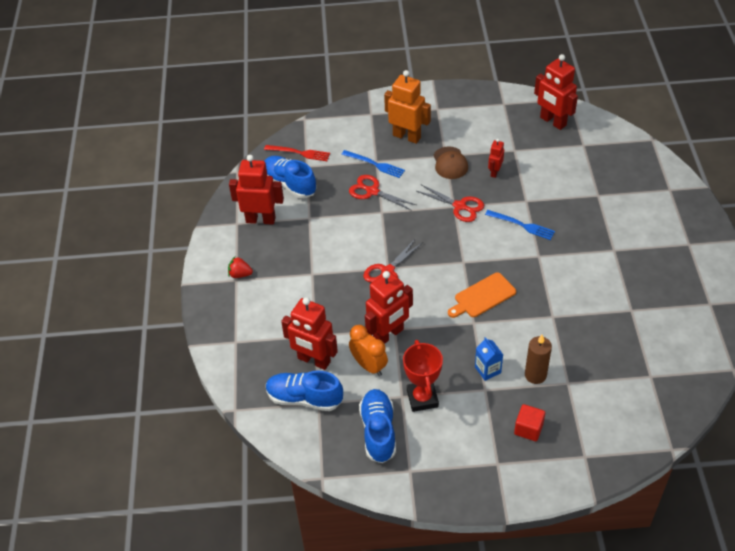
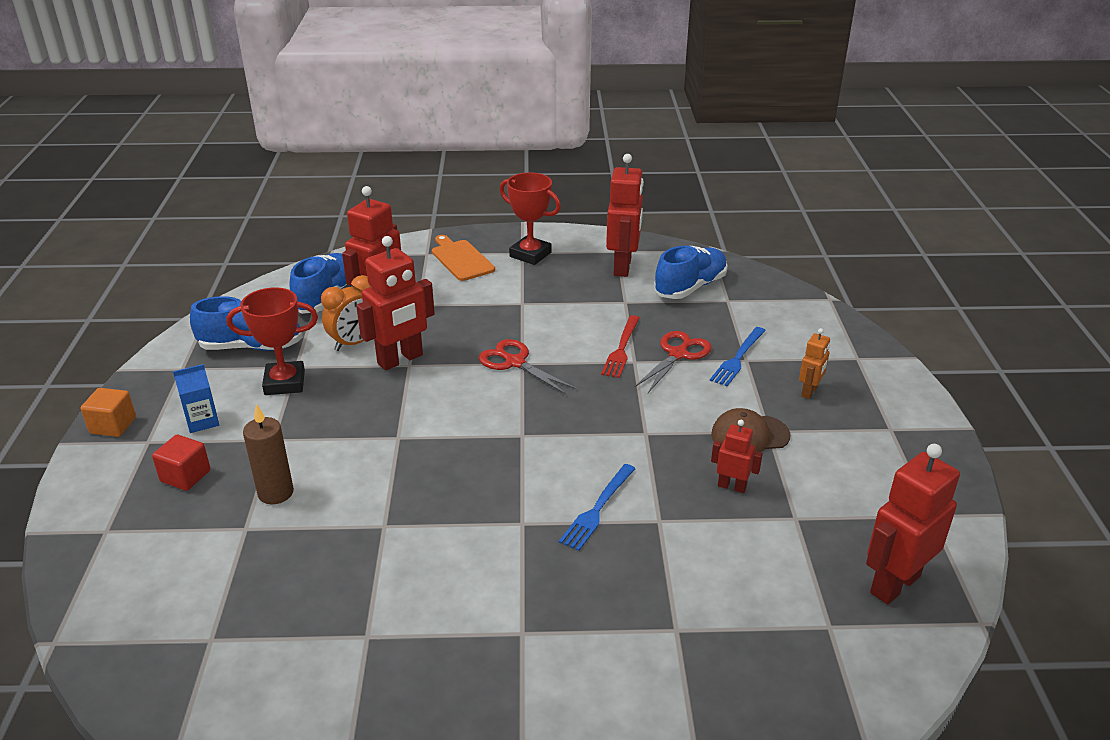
camera: 90 degrees right, 15 degrees down
red strawberry [228,257,253,278] -> red trophy [500,172,561,265]
red fork [264,145,330,161] -> red fork moved to [601,315,640,378]
red robot [365,271,413,344] -> red robot turned 90 degrees counterclockwise [356,236,435,370]
orange robot [384,70,431,144] -> orange robot [799,328,830,399], size x0.52
red scissors [417,184,484,222] -> none
orange cutting board [448,272,516,318] -> orange cutting board moved to [432,235,495,281]
blue carton [475,337,503,381] -> blue carton moved to [173,364,219,433]
none -> orange cube [81,388,136,437]

